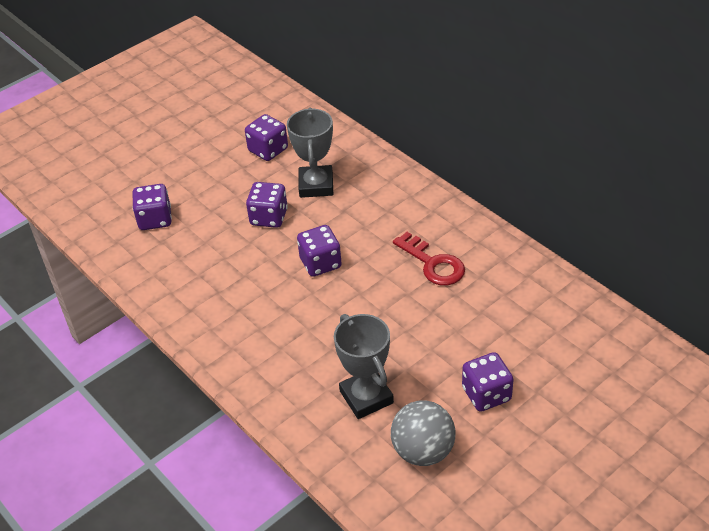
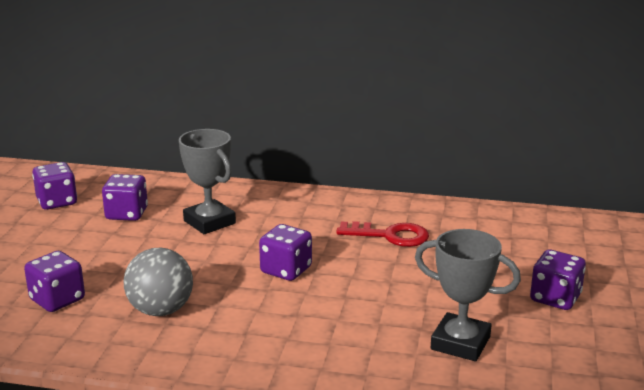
camera: 40 degrees left, 20 degrees down
purple dice [246,182,288,228] -> purple dice moved to [32,162,77,210]
grey ball [391,401,455,466] -> grey ball moved to [123,247,193,316]

